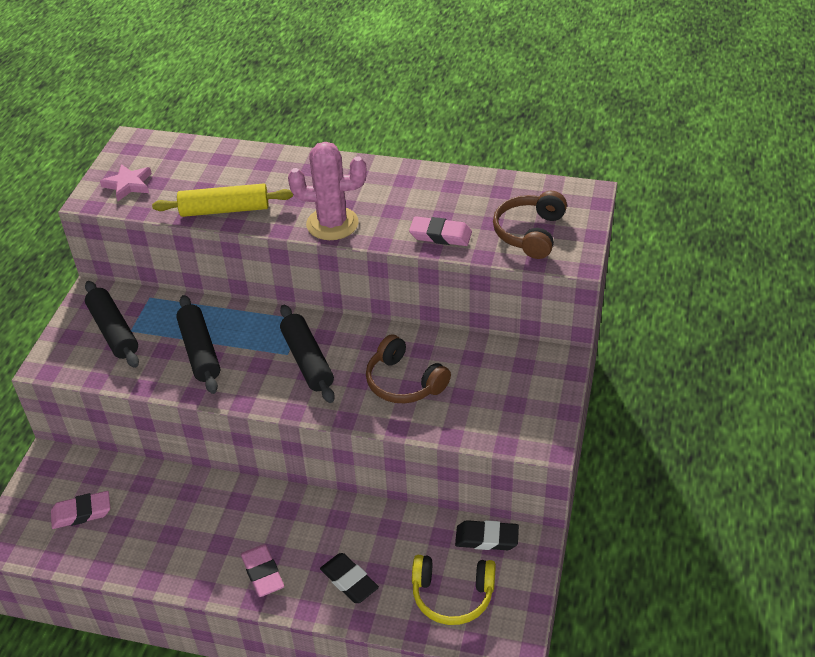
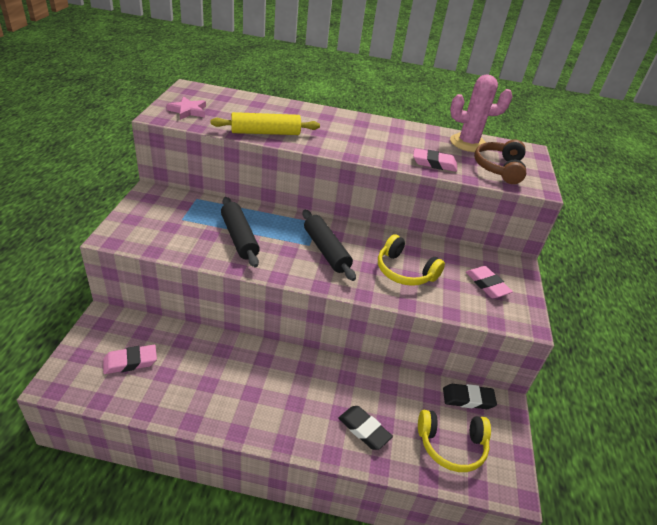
camera: 10 degrees left, 5 degrees down
black rolling pin [85,281,139,368] -> none
pink eraser [241,544,284,597] -> pink eraser moved to [466,266,513,298]
pink cactus [288,142,367,240] -> pink cactus moved to [450,75,513,152]
brown headphones [366,335,451,403] -> yellow headphones [378,234,445,286]

